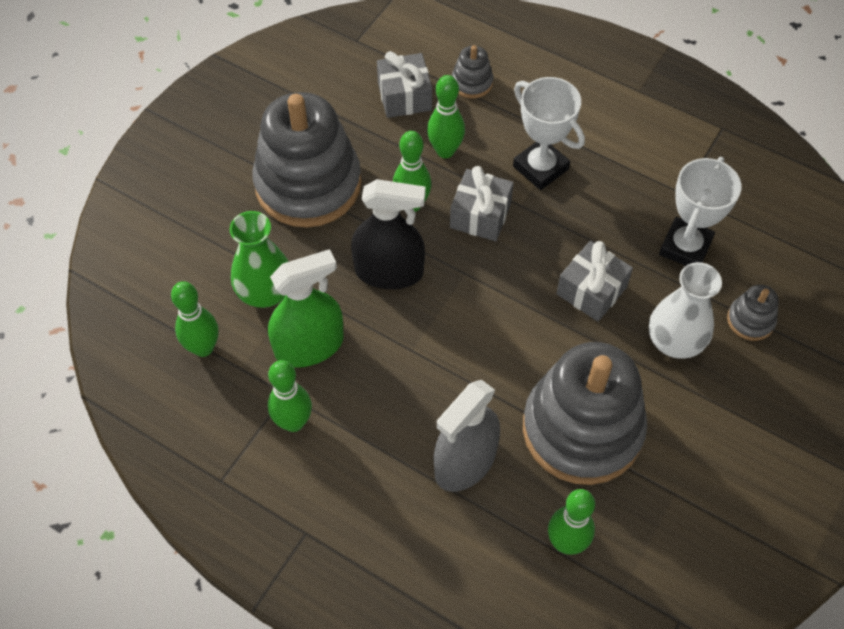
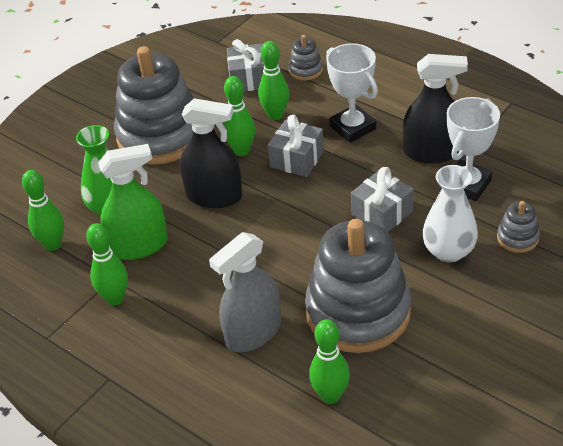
camera: 10 degrees right, 15 degrees down
none -> black spray bottle [403,54,468,163]

